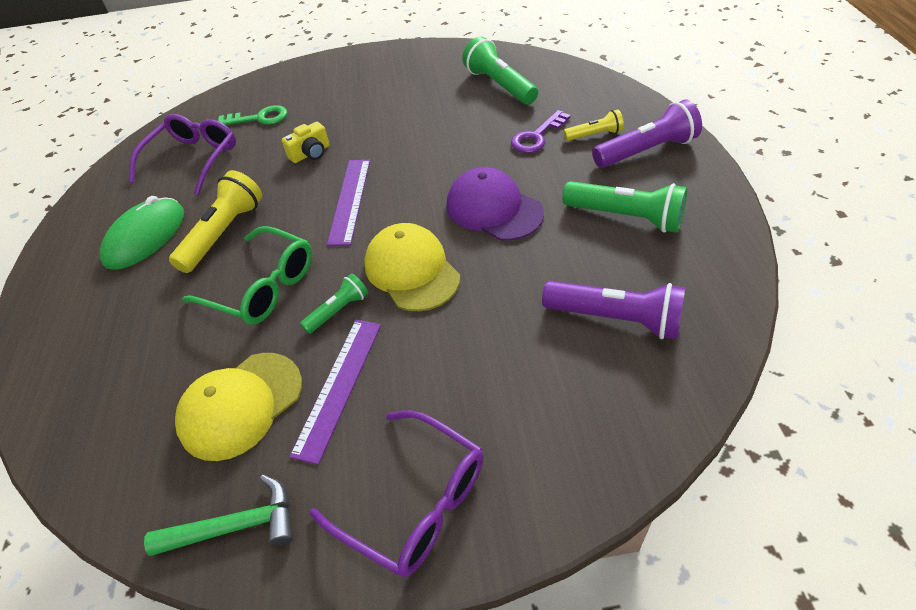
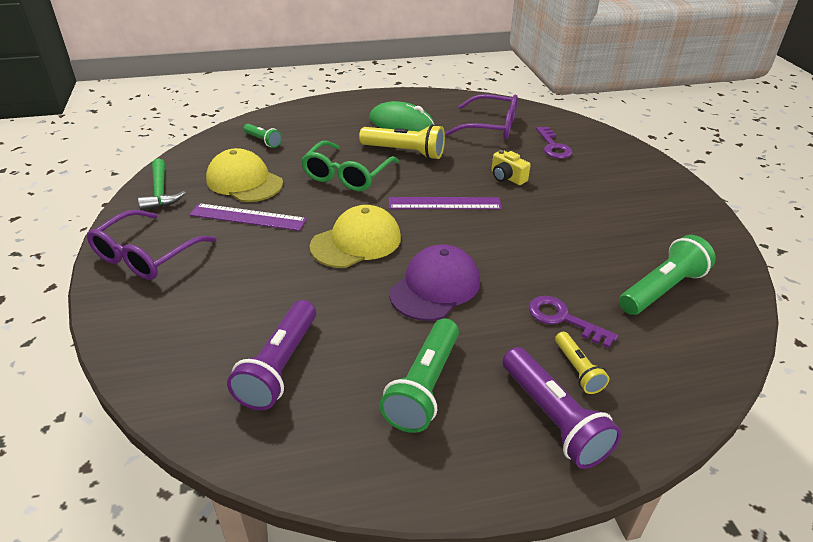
camera: 80 degrees right, 10 degrees down
green key [218,105,288,125] -> purple key [536,127,572,159]
green flashlight [300,273,368,334] -> green flashlight moved to [243,124,282,148]

